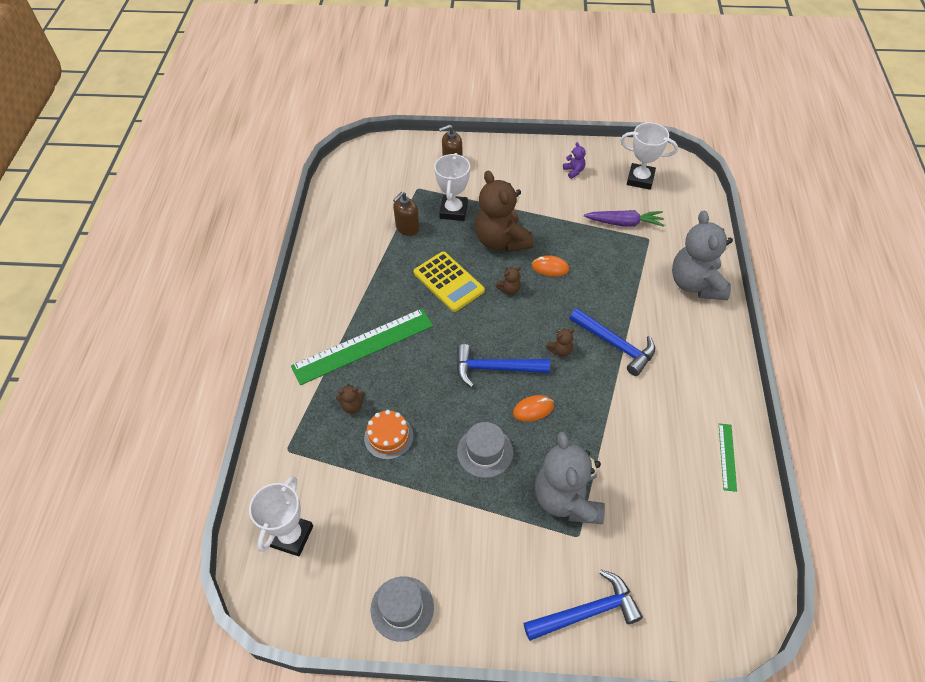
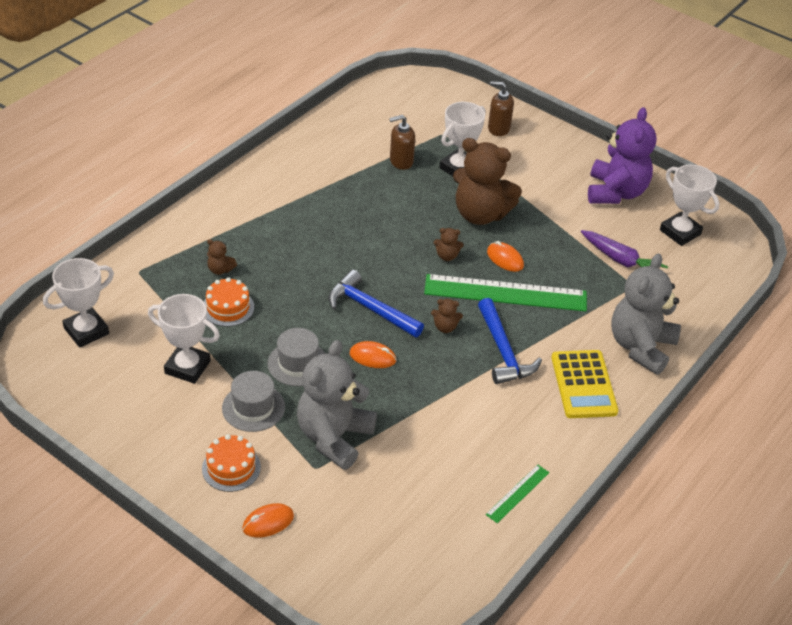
camera: 30 degrees right, 10 degrees down
green ruler [291,308,433,385] -> green ruler moved to [424,274,587,312]
grey hat [371,576,434,642] -> grey hat moved to [222,371,285,432]
yellow calculator [413,251,485,312] -> yellow calculator moved to [551,350,618,418]
brown teddy bear [475,171,534,252] -> brown teddy bear turned 75 degrees counterclockwise [453,138,522,225]
blue hammer [524,570,643,641] -> orange mouse [242,503,294,538]
purple teddy bear [563,142,586,179] -> purple teddy bear [588,107,656,204], size x2.47
none -> white trophy [148,294,220,384]
none -> orange cake [202,434,261,492]

